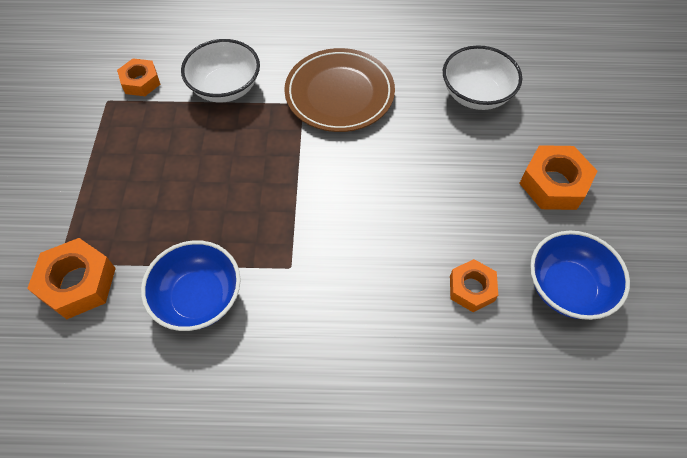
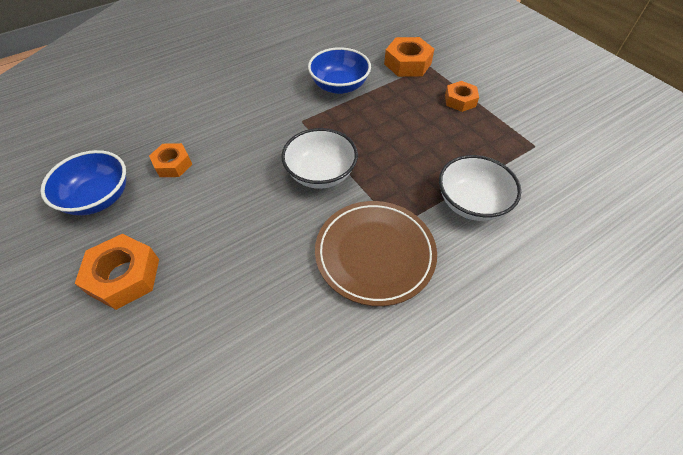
camera: 145 degrees right, 5 degrees down
orange nut [117,58,161,96] -> orange nut moved to [445,81,479,112]
white bowl [443,45,522,110] -> white bowl moved to [281,128,358,189]

